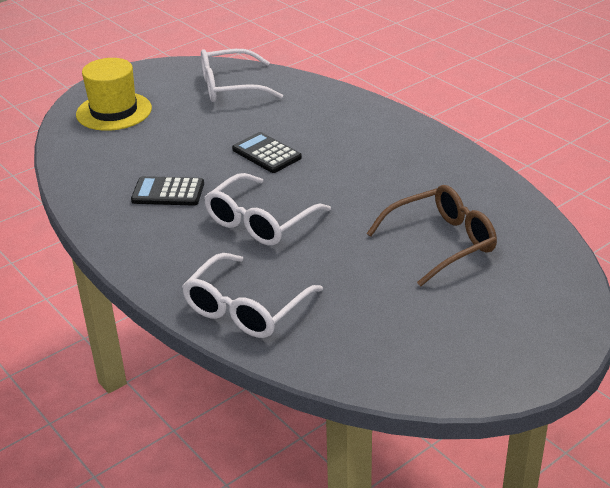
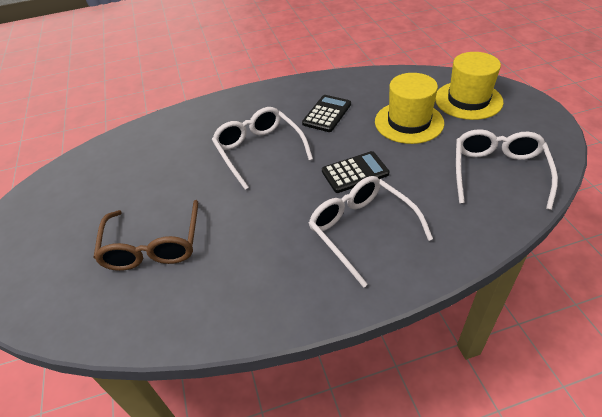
camera: 115 degrees right, 10 degrees up
white glasses [182,253,323,338] -> white glasses moved to [308,176,433,288]
none -> yellow hat [375,73,444,144]

